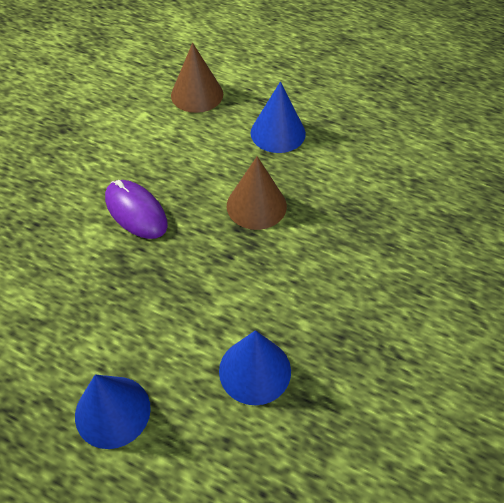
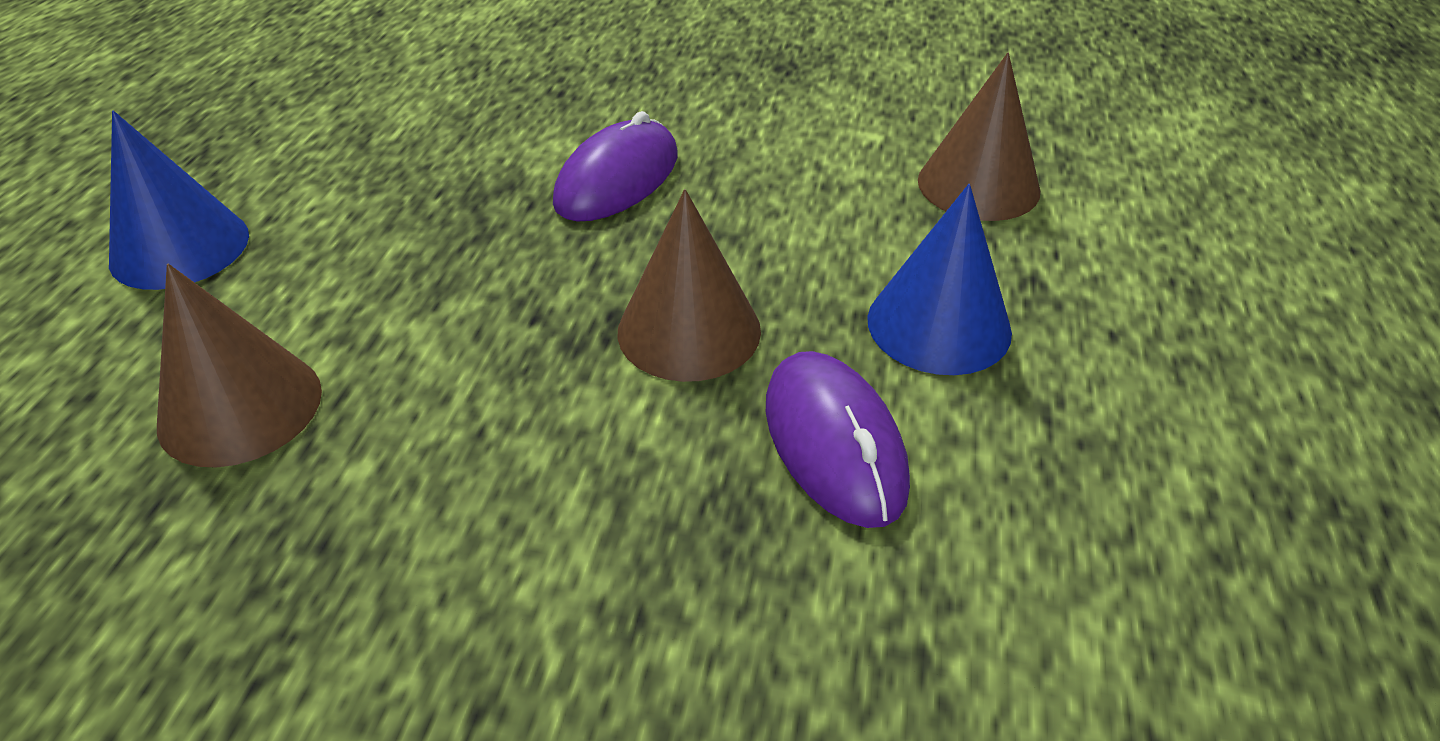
camera: 75 degrees right, 10 degrees down
blue cone [219,330,291,405] -> brown cone [157,264,322,468]
none -> purple mouse [766,351,910,528]

